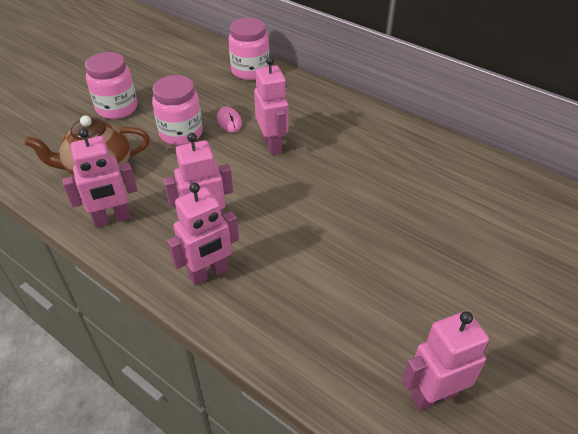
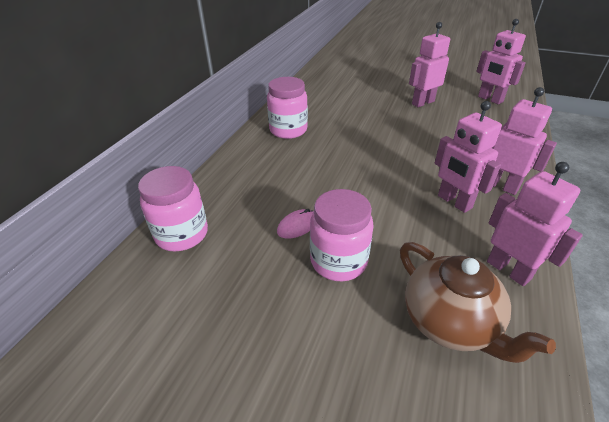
camera: 105 degrees left, 5 degrees down
pink jar [85,52,137,119] -> pink jar moved to [267,77,308,139]
pink robot [254,57,289,155] -> pink robot moved to [409,22,450,107]

